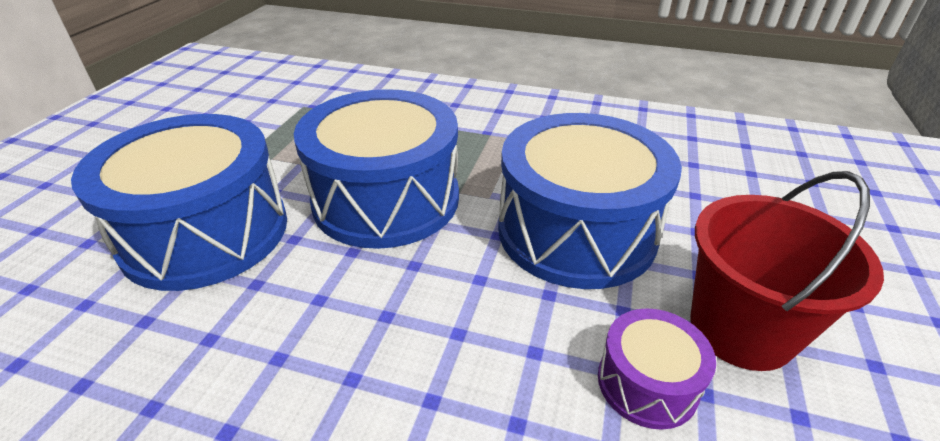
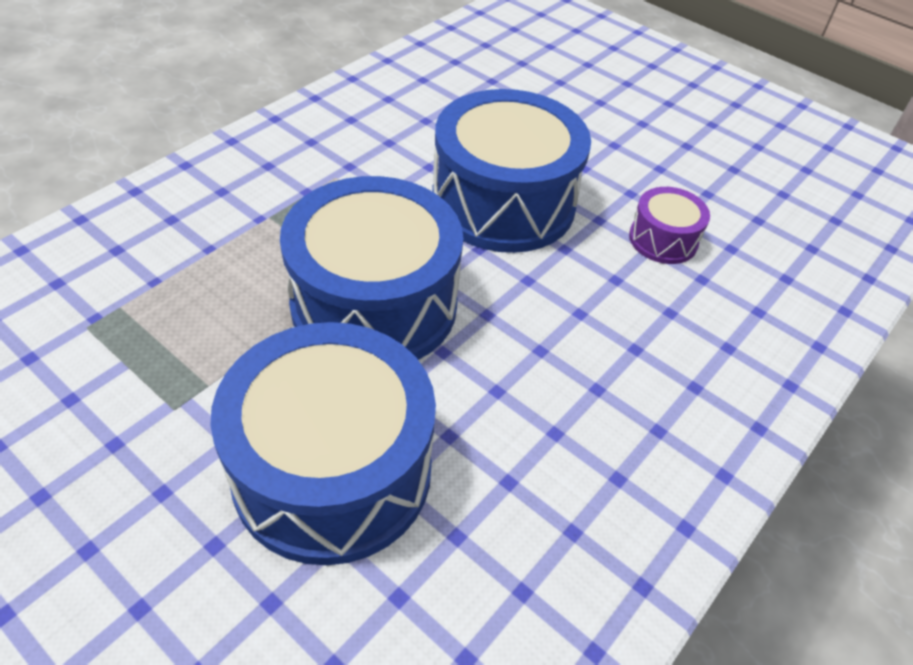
camera: 70 degrees left, 10 degrees up
red bucket [691,171,884,371] -> none

